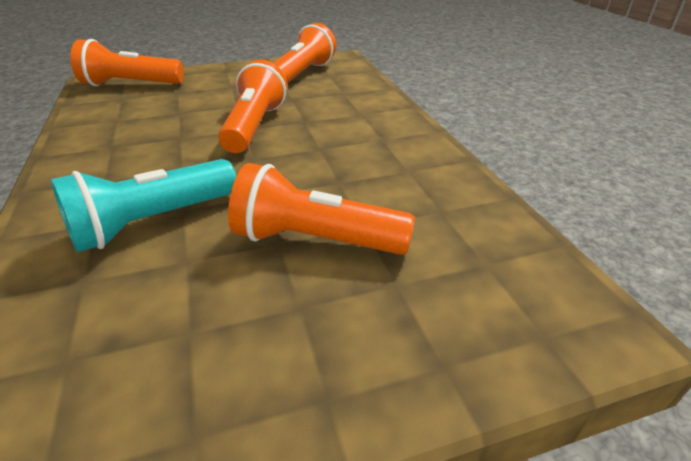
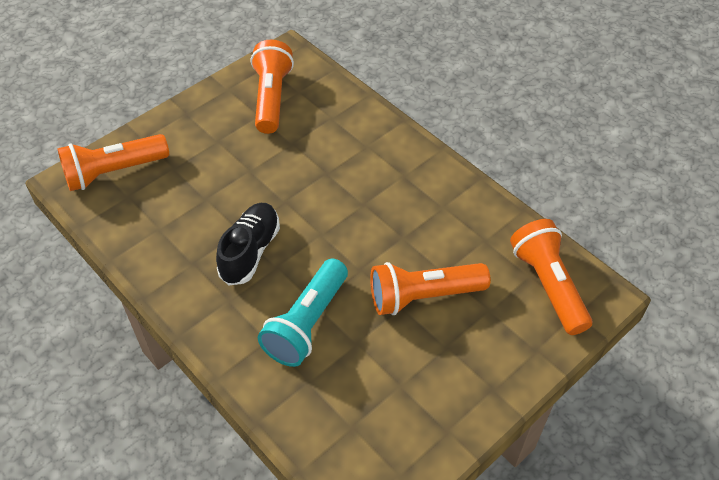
camera: 25 degrees left, 15 degrees up
orange flashlight [218,60,287,153] -> orange flashlight moved to [510,219,592,335]
none -> black shoe [216,203,280,285]

